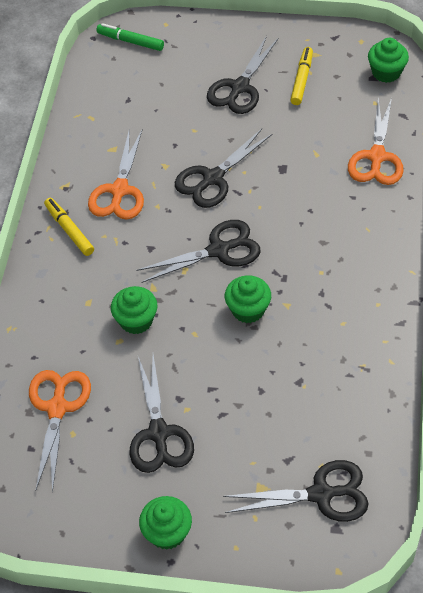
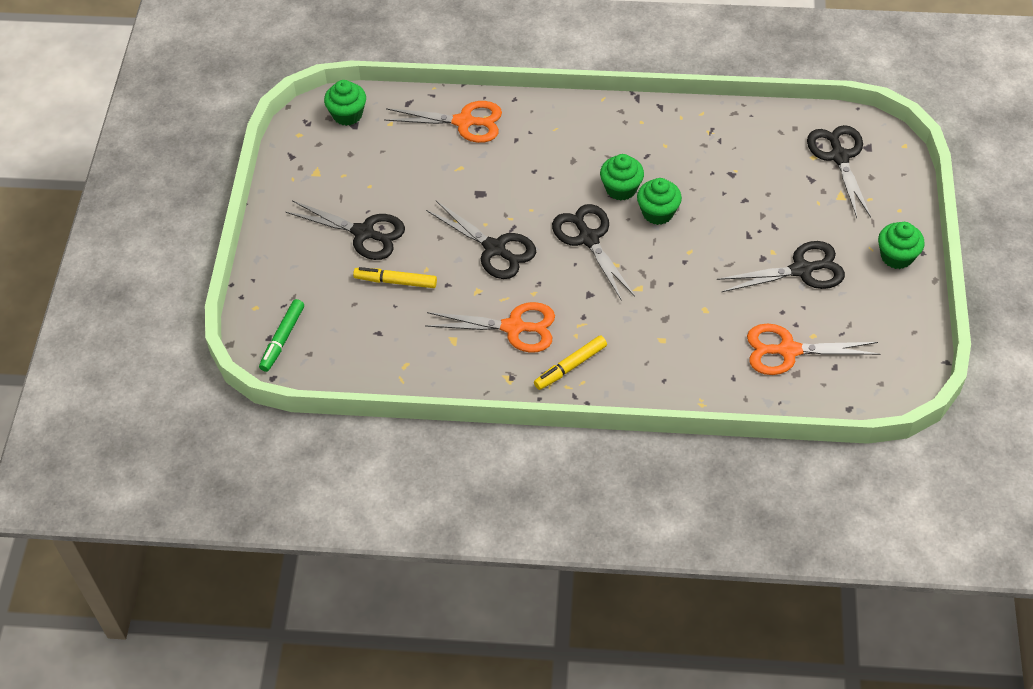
camera: 95 degrees left, 0 degrees up
green cupcake [111,286,158,334] -> green cupcake moved to [600,154,644,201]
yellow marker [291,47,313,105] -> yellow marker moved to [353,267,437,288]

